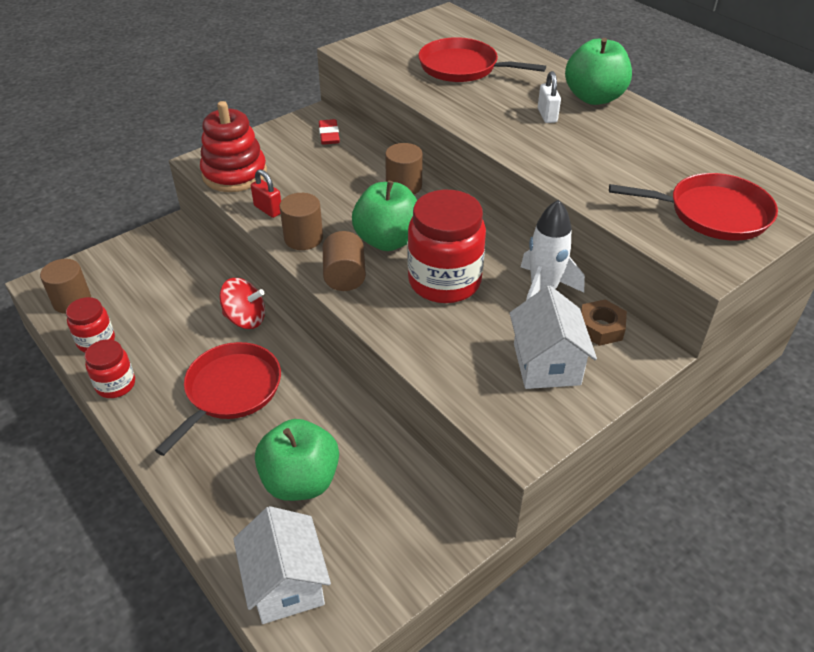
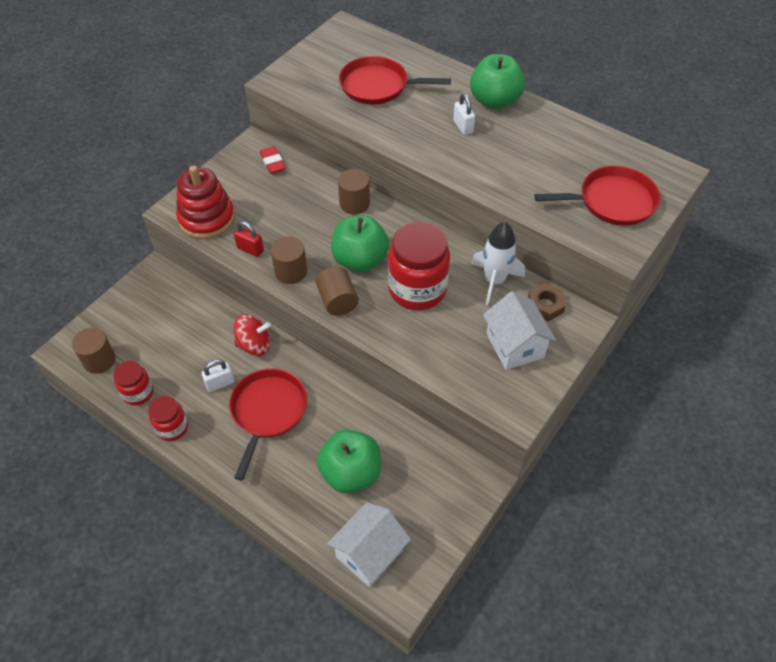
camera: 15 degrees left, 10 degrees up
white house [233,506,331,624] -> white house turned 75 degrees clockwise [327,502,411,587]
none -> white padlock [201,360,234,392]

